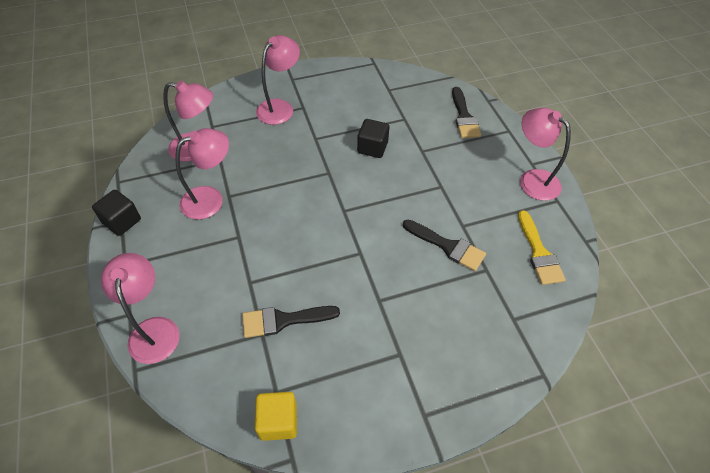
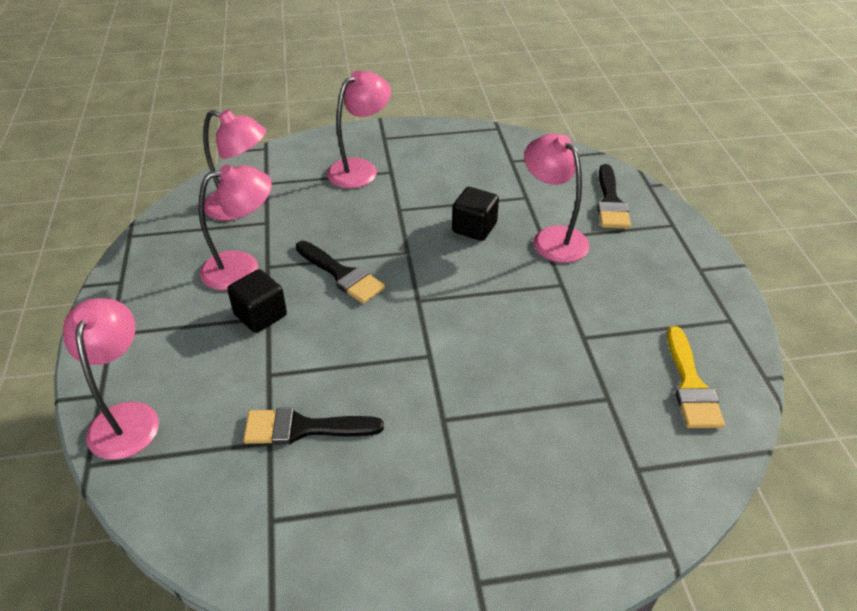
camera: 10 degrees right, 10 degrees down
black cube [92,190,141,236] -> black cube moved to [227,269,287,333]
yellow cube [255,392,297,441] -> none
black brush [403,220,486,271] -> black brush moved to [296,241,385,304]
pink lamp [520,108,571,201] -> pink lamp moved to [524,133,590,263]

